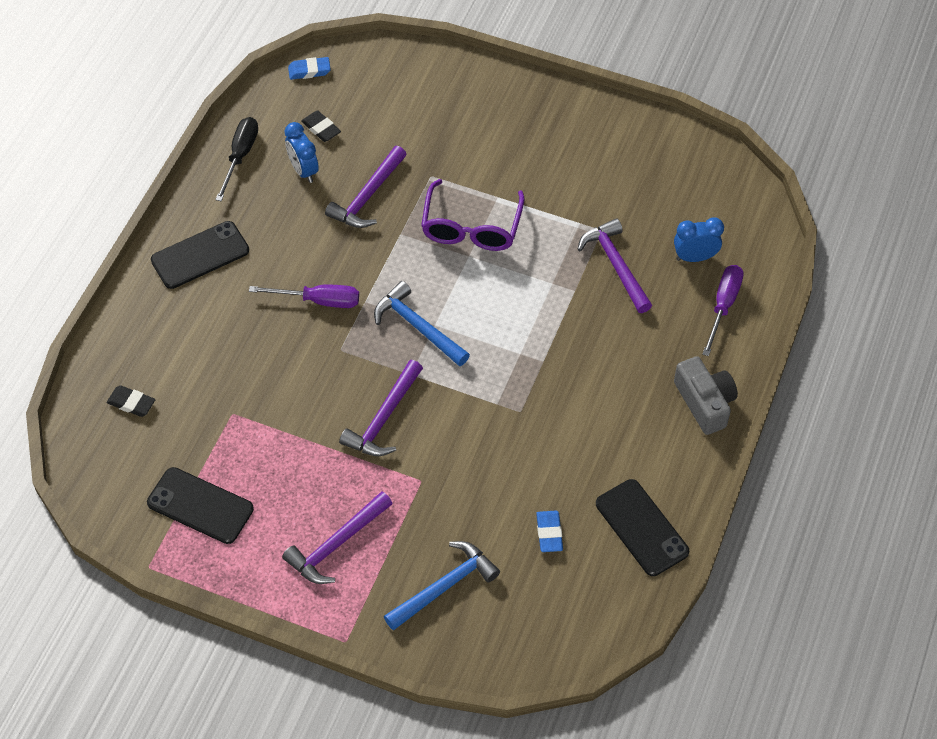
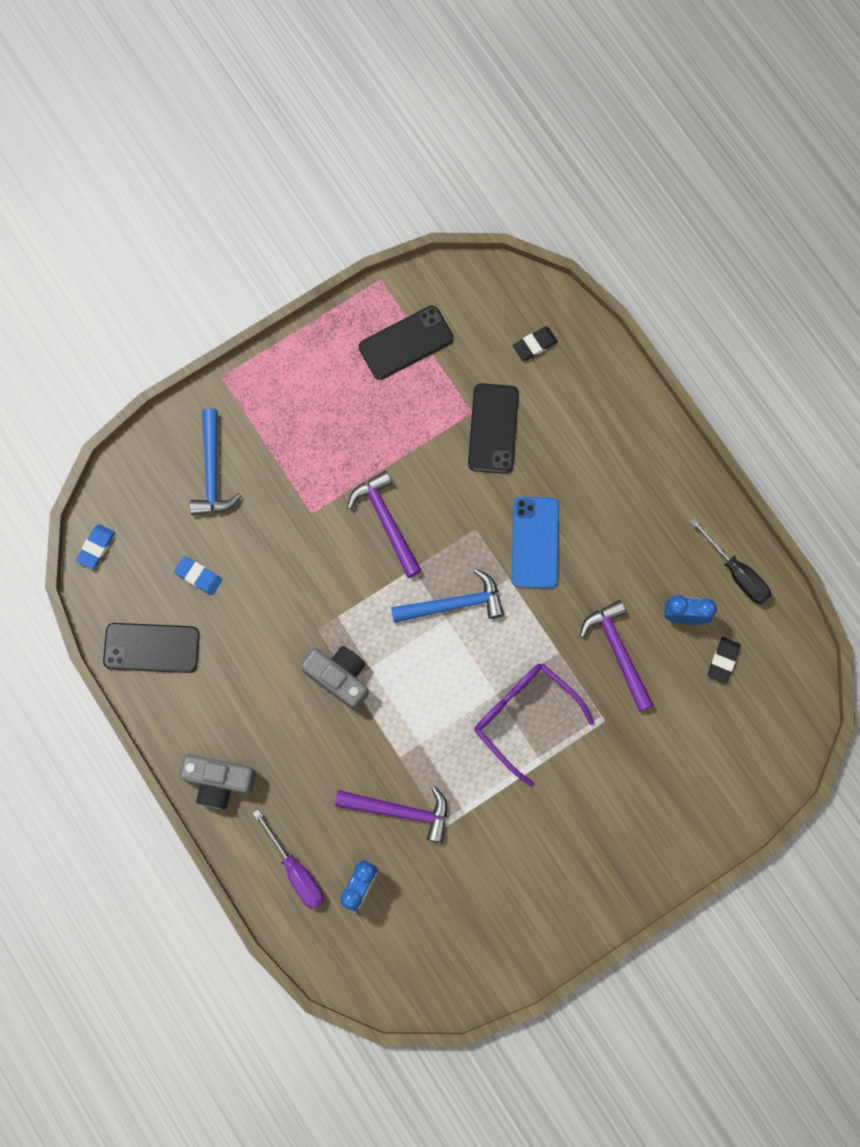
camera: 125 degrees right, 20 degrees up
black phone [151,221,249,289] -> black phone moved to [468,383,519,474]
purple screwdriver [249,285,359,308] -> blue phone [511,497,559,588]
purple hammer [282,491,393,584] -> none
blue eraser [288,57,331,80] -> blue eraser moved to [76,524,115,569]
black eraser [301,111,341,142] -> black eraser turned 60 degrees counterclockwise [708,637,740,684]
none -> grey camera [300,646,369,710]

